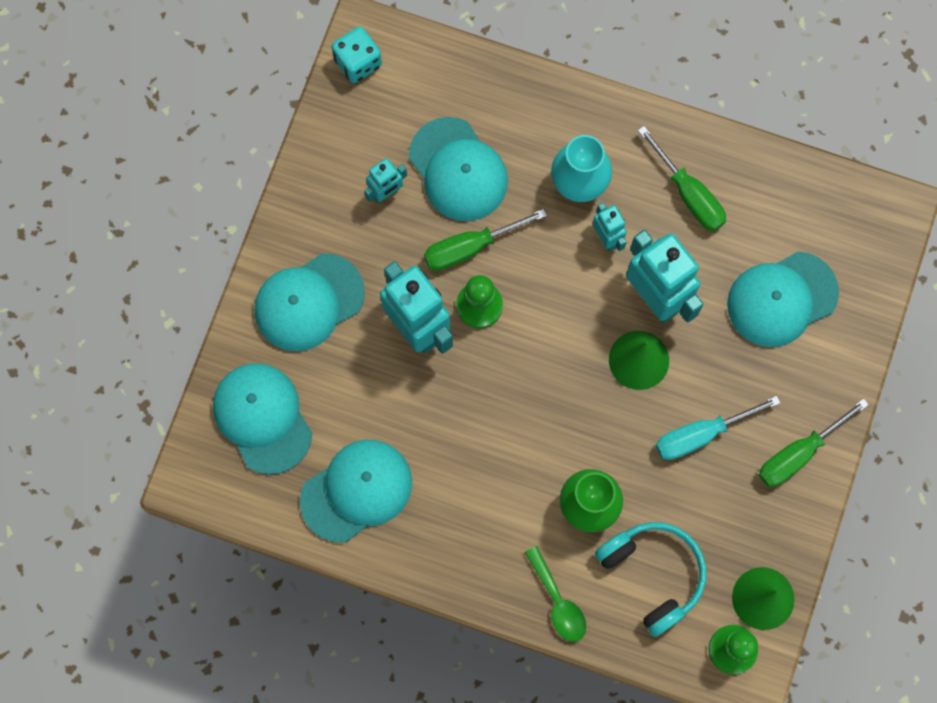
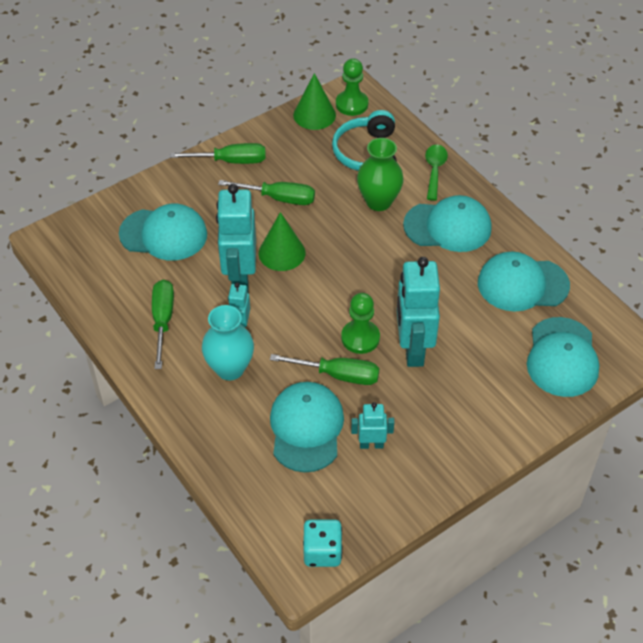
camera: 145 degrees left, 25 degrees down
turquoise cap [254,253,365,351] -> turquoise cap moved to [403,195,492,252]
turquoise screwdriver [656,396,781,460] -> green screwdriver [218,180,315,205]

